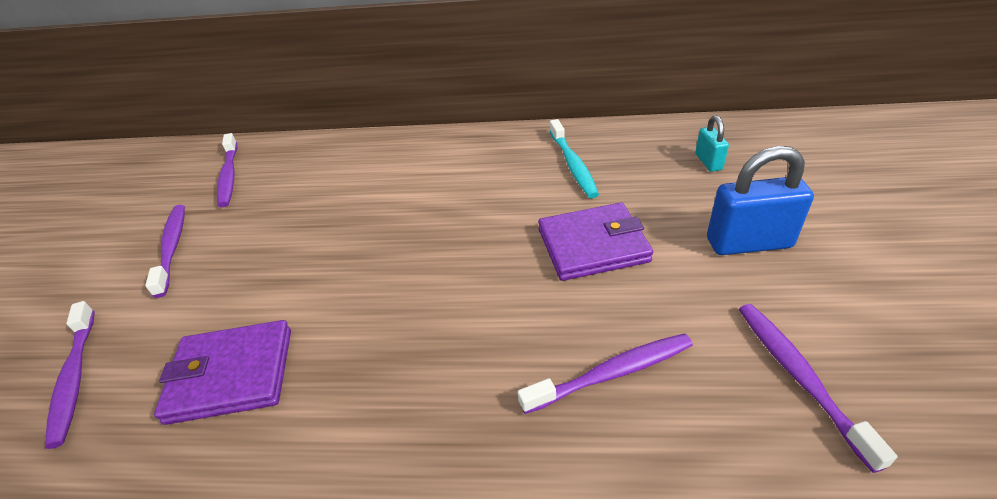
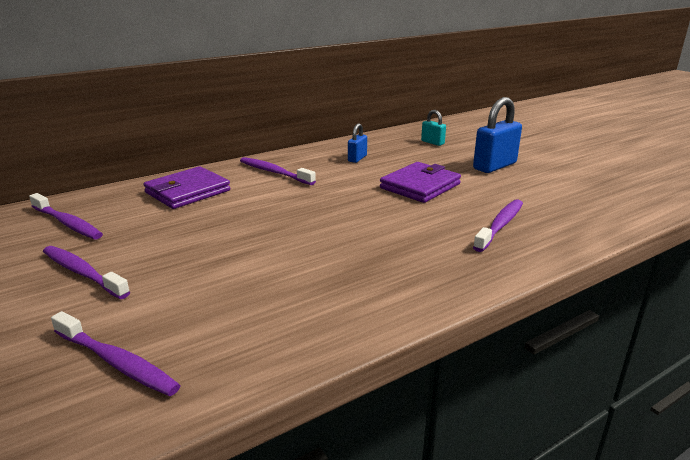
camera: 40 degrees left, 15 degrees down
purple wallet [154,320,291,425] -> purple wallet moved to [143,166,230,209]
turquoise toothbrush [550,119,599,198] -> blue padlock [348,123,367,163]
purple toothbrush [739,304,898,473] -> purple toothbrush moved to [240,157,316,185]

